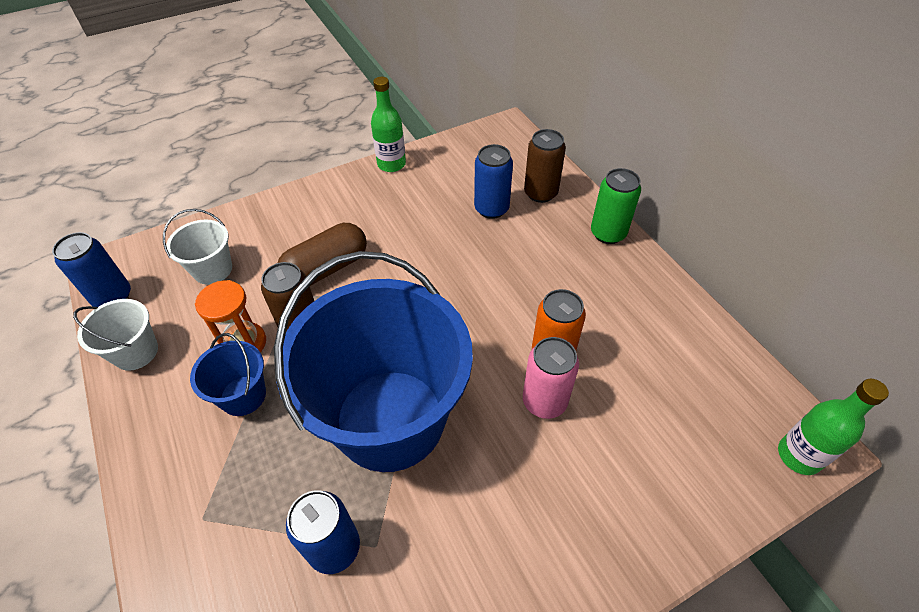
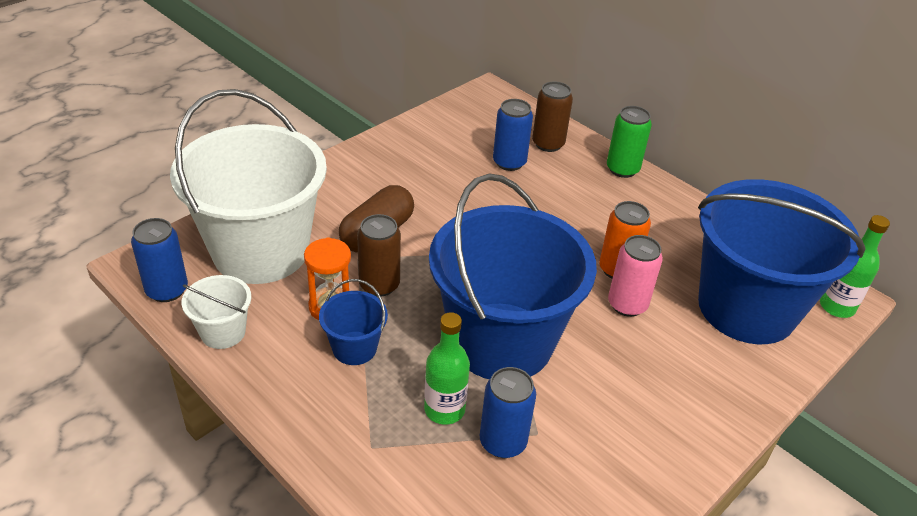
camera: 20 degrees left, 10 degrees down
white bucket [163,209,232,285] -> white bucket [170,89,327,284], size x2.38
green bottle [371,77,406,172] -> green bottle moved to [424,312,470,425]
none -> blue bucket [698,179,866,344]

